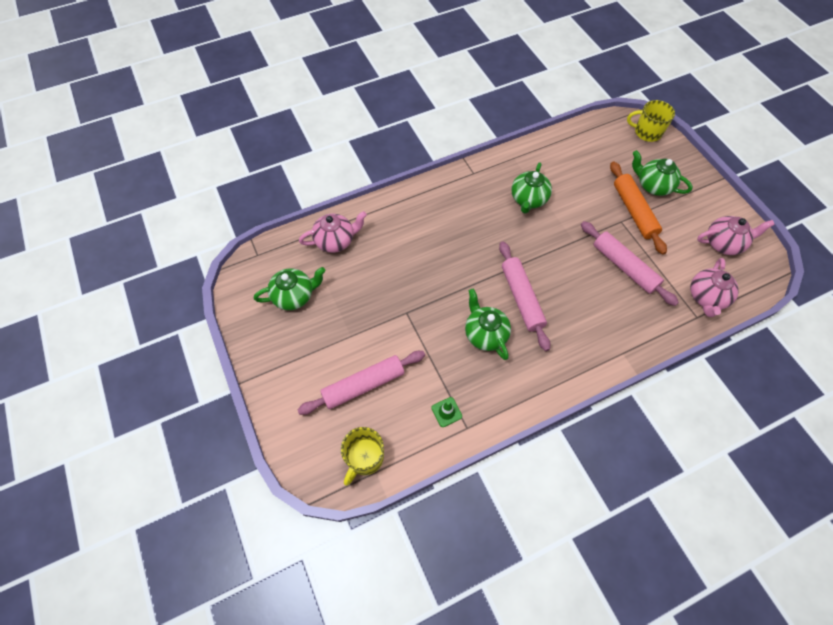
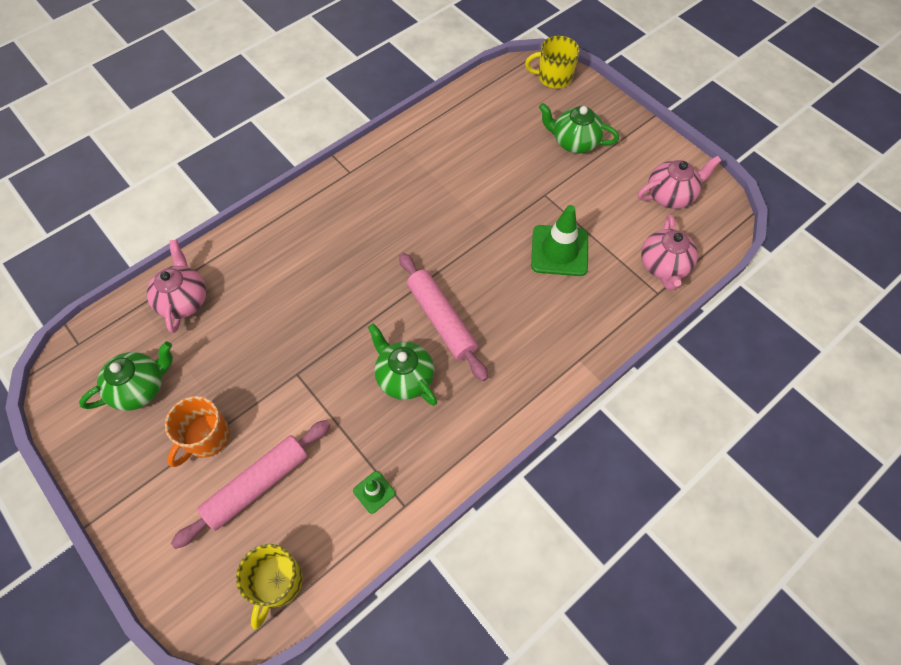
camera: 15 degrees left, 0 degrees up
pink teapot [299,211,367,253] -> pink teapot turned 60 degrees counterclockwise [147,240,206,333]
green teapot [511,162,552,214] -> none
pink rolling pin [581,221,679,306] -> green traffic cone [531,205,588,276]
orange rolling pin [610,161,667,255] -> none
none -> orange mug [165,396,230,467]

